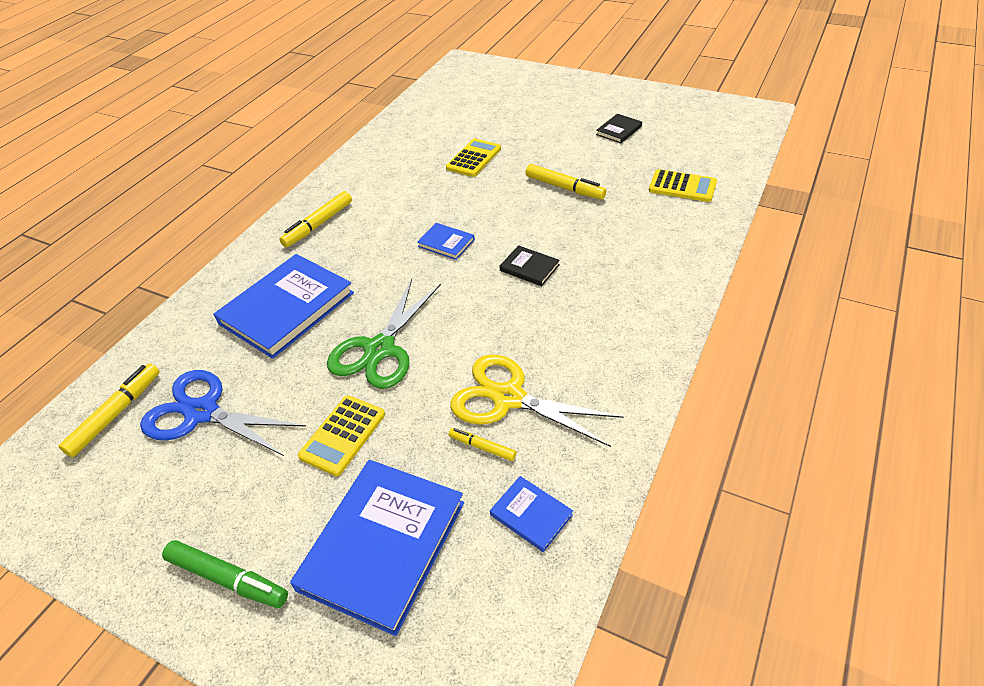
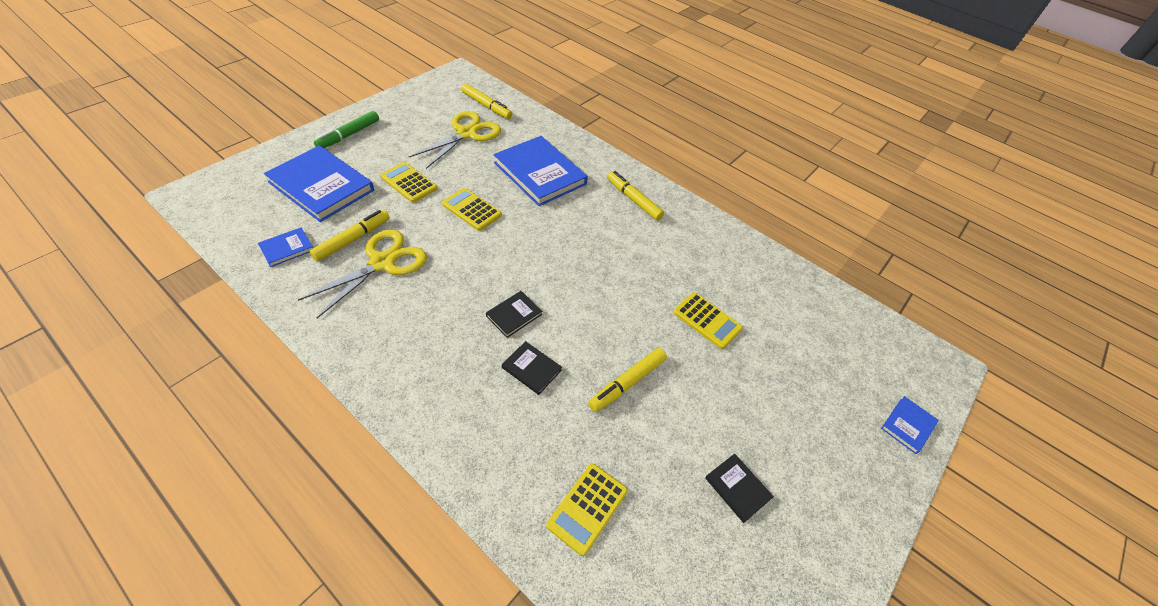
camera: 95 degrees right, 5 degrees up
blue scissors [140,370,306,456] -> yellow scissors [409,111,501,169]
green scissors [327,279,441,389] -> yellow calculator [442,188,502,231]
blue book [417,223,475,260] -> blue book moved to [881,396,939,454]
yellow marker [449,428,516,461] -> yellow marker [309,210,390,262], size x1.73
none -> black book [502,341,562,395]

